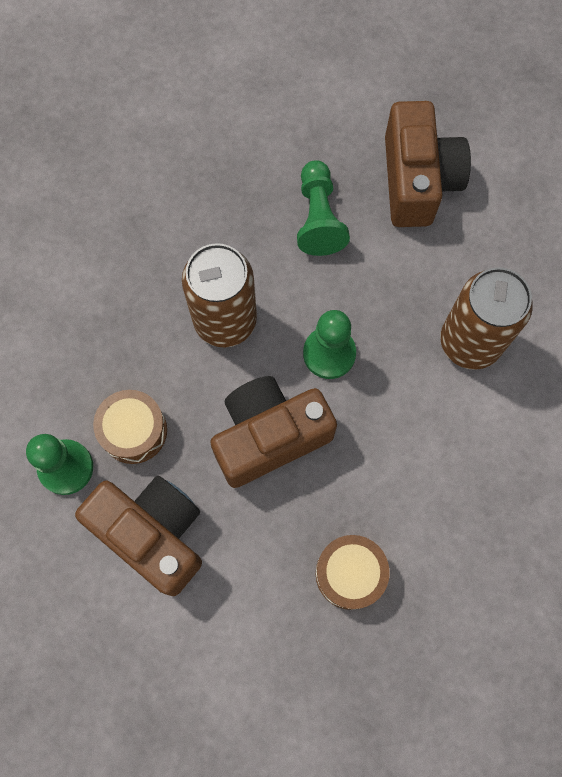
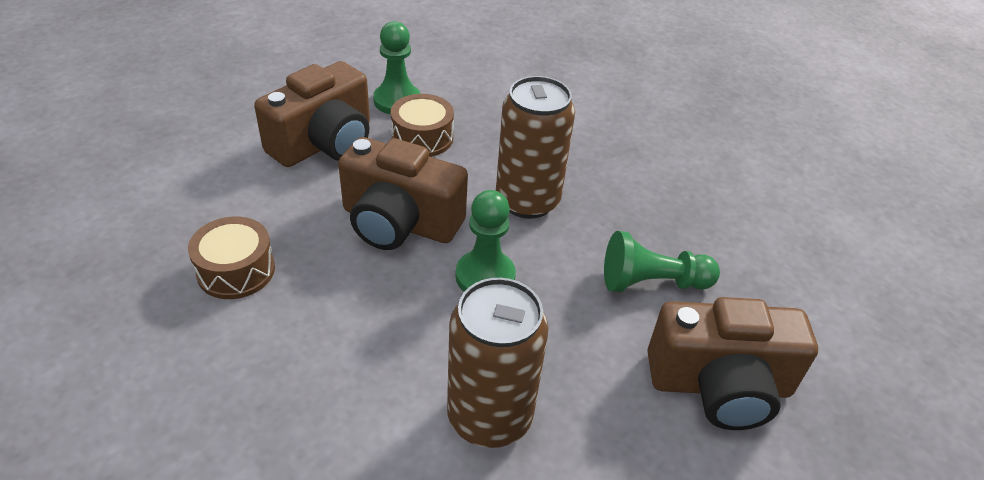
camera: 90 degrees right, 30 degrees down
brown camera [210,376,337,488] -> brown camera turned 135 degrees clockwise [338,137,468,250]

